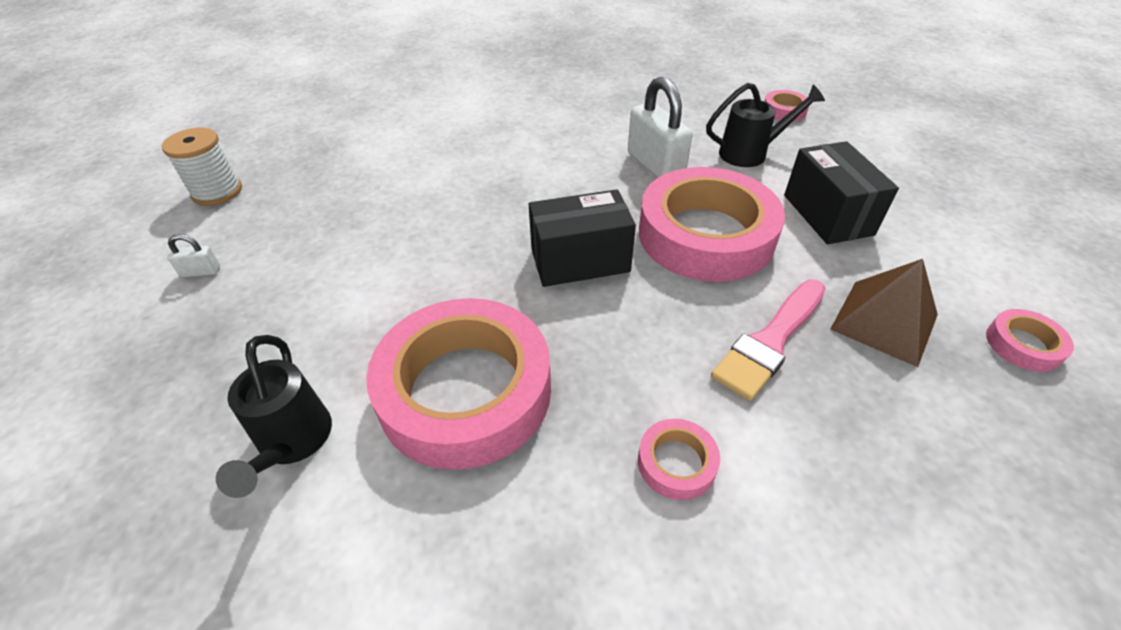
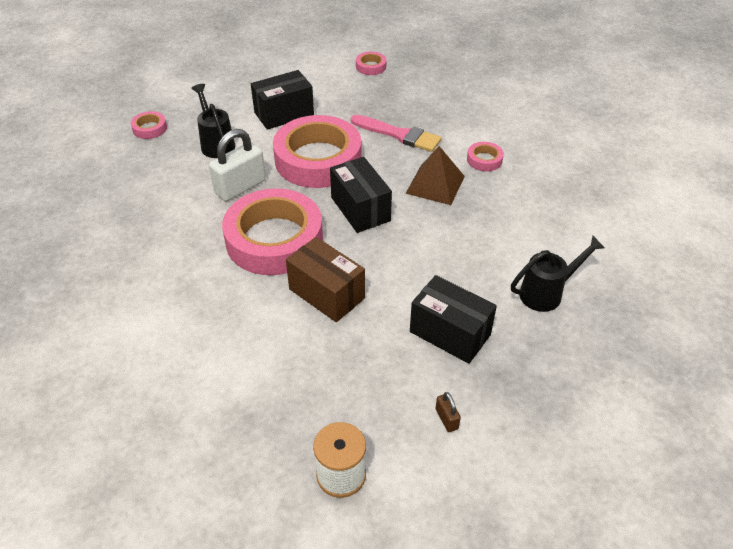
camera: 105 degrees left, 0 degrees up
white padlock [167,234,220,277] -> brown padlock [436,392,461,432]
pink tape [366,298,551,470] -> pink tape moved to [222,188,323,275]
brown pyramid [830,259,938,367] -> brown pyramid moved to [405,146,465,205]
none -> brown box [286,237,365,322]
none -> black box [410,275,497,364]

